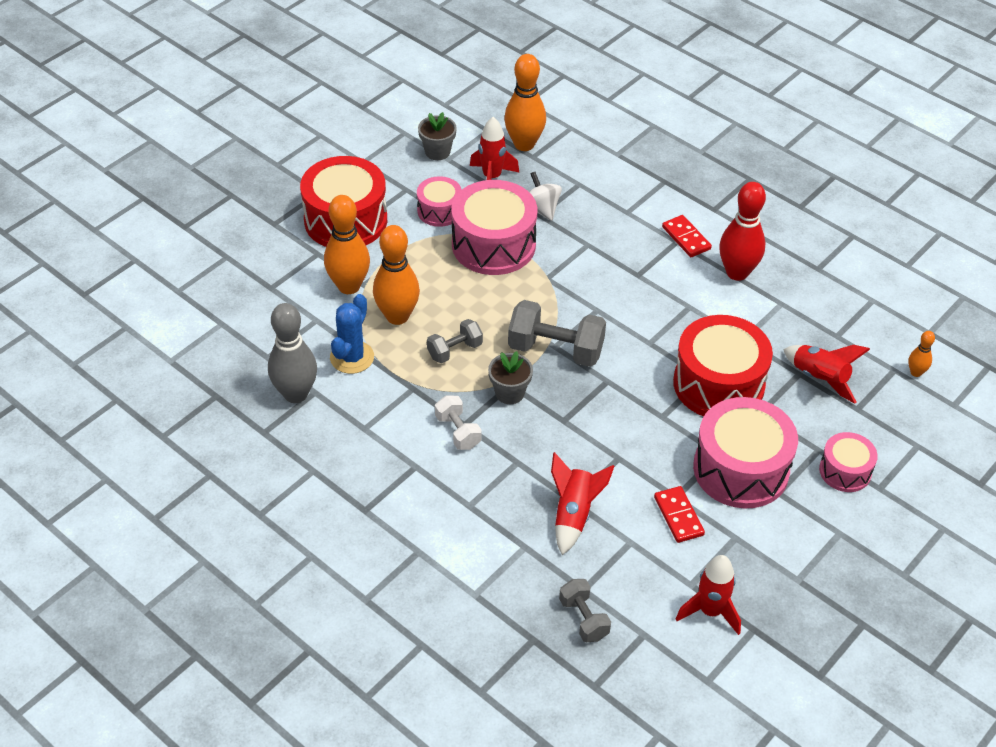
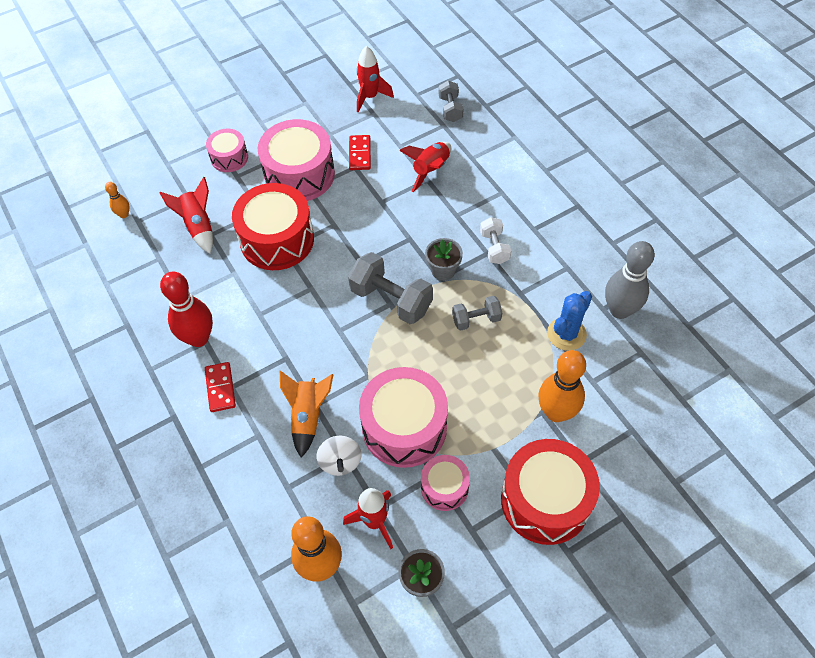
camera: 160 degrees left, 10 degrees up
orange bowling pin [373,225,420,325] -> none
none -> orange rocket [280,371,334,458]

